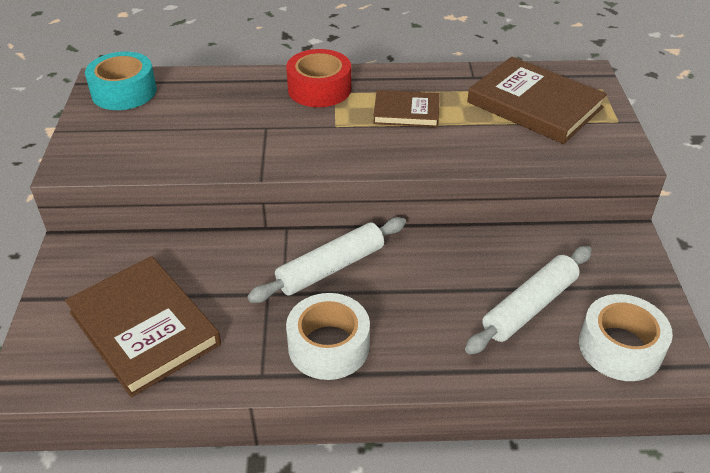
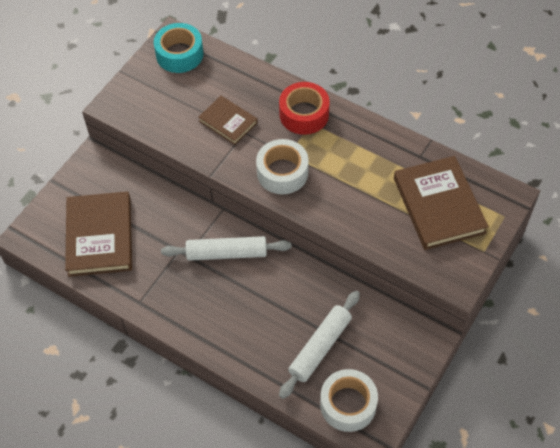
camera: 35 degrees right, 15 degrees up
white tape [286,293,370,380] -> white tape moved to [256,139,309,194]
brown book [373,90,439,127] -> brown book moved to [198,96,258,145]
white rolling pin [465,246,592,354] -> white rolling pin turned 45 degrees counterclockwise [279,291,360,399]

